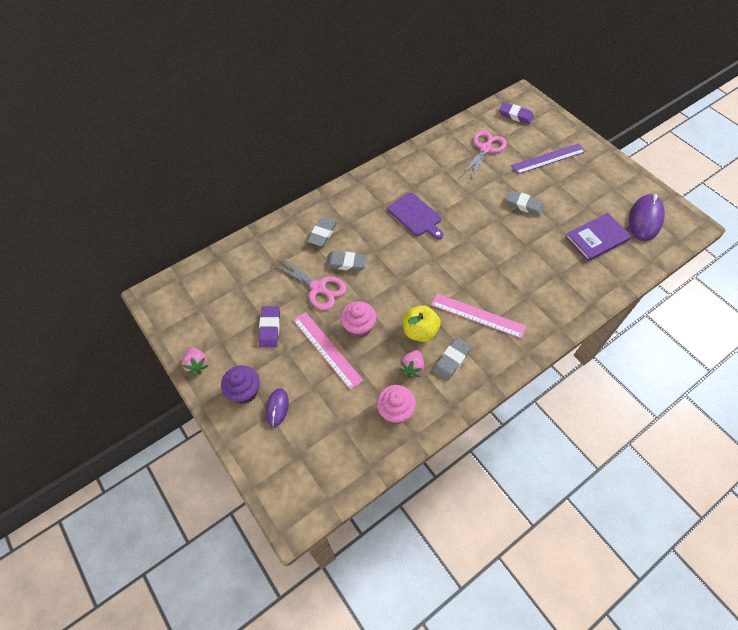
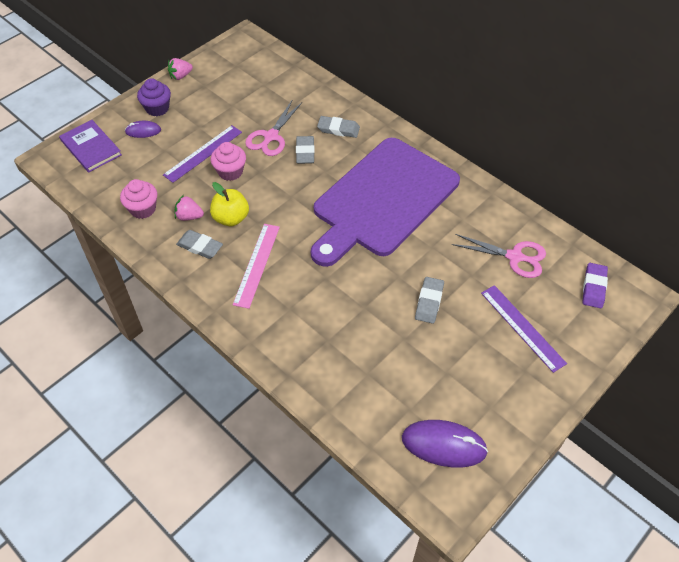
camera: 80 degrees right, 5 degrees down
purple eraser [258,306,280,348] -> none
pink ruler [293,312,363,390] -> purple ruler [163,125,242,183]
purple cutting board [388,192,443,239] -> purple cutting board [311,138,460,267], size x2.42
purple book [565,213,632,261] -> purple book moved to [59,120,122,173]

